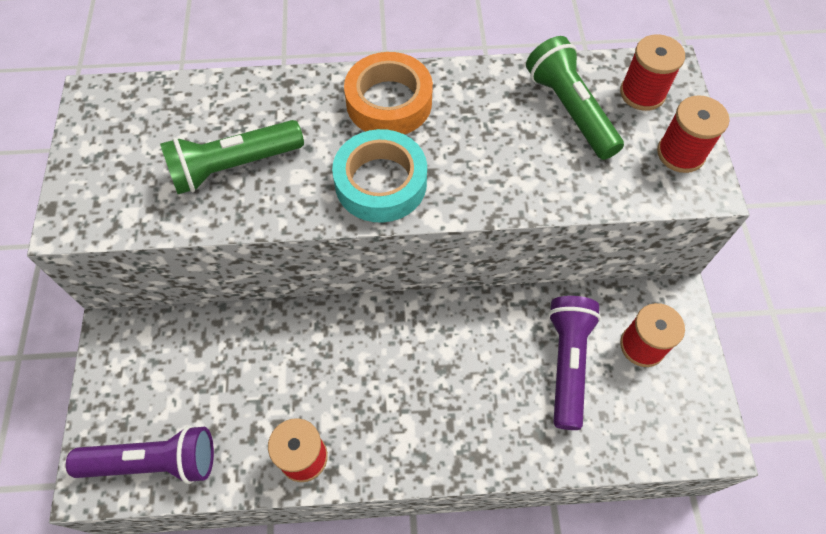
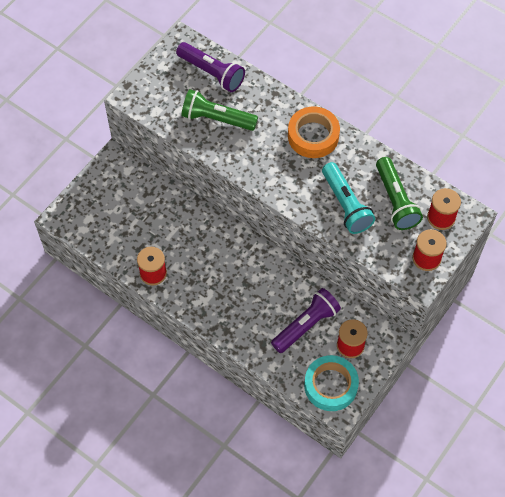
camera: 40 degrees right, 0 degrees up
purple flashlight [66,425,214,484] -> purple flashlight moved to [176,42,245,92]
turquoise tape [332,129,427,223] -> turquoise tape moved to [304,355,359,411]
green flashlight [526,36,624,160] -> green flashlight turned 150 degrees clockwise [376,157,423,230]
none -> turquoise flashlight [322,162,375,234]

